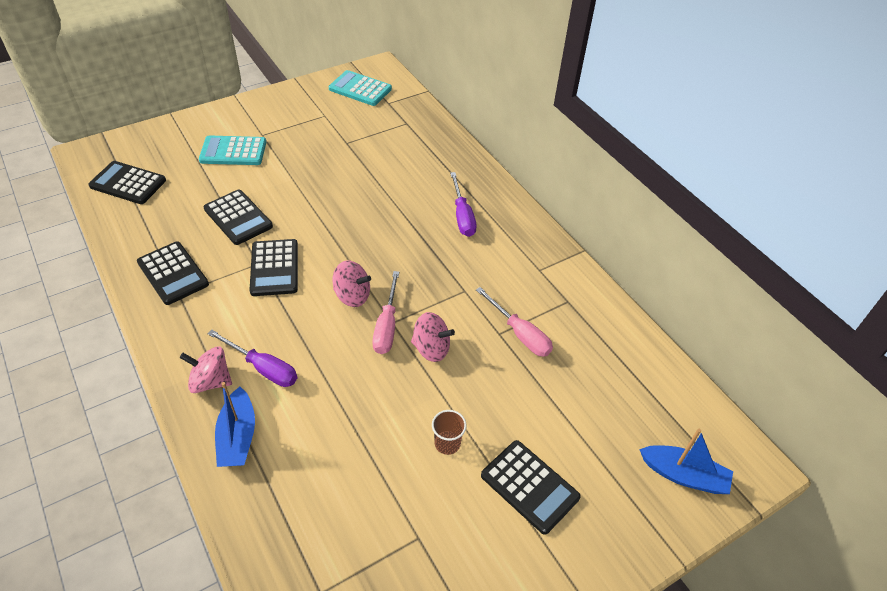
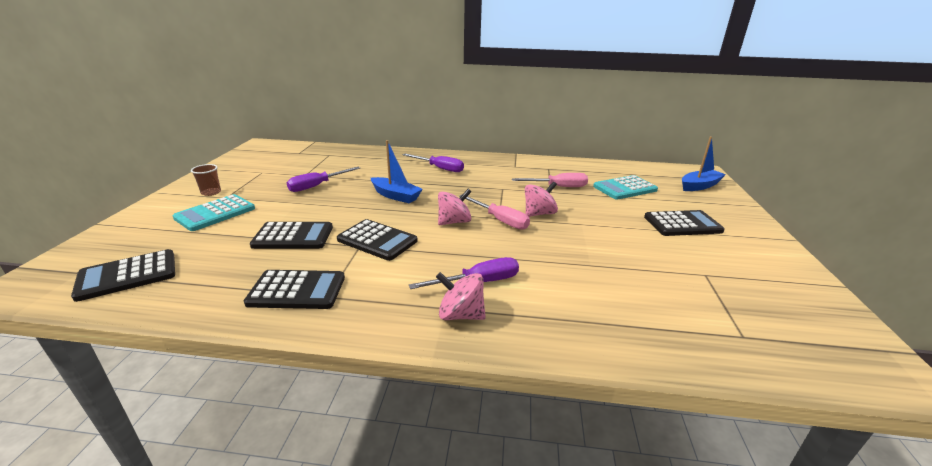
camera: 50 degrees left, 20 degrees down
pink spinning top [180,346,232,393] -> pink spinning top turned 60 degrees clockwise [436,272,486,320]
blue boat [215,382,255,467] -> blue boat moved to [371,140,423,203]
turquoise calculator [329,70,392,106] -> turquoise calculator moved to [593,175,658,200]
brown cup [432,410,467,455] -> brown cup moved to [191,164,221,196]
none -> purple screwdriver [287,167,360,192]

